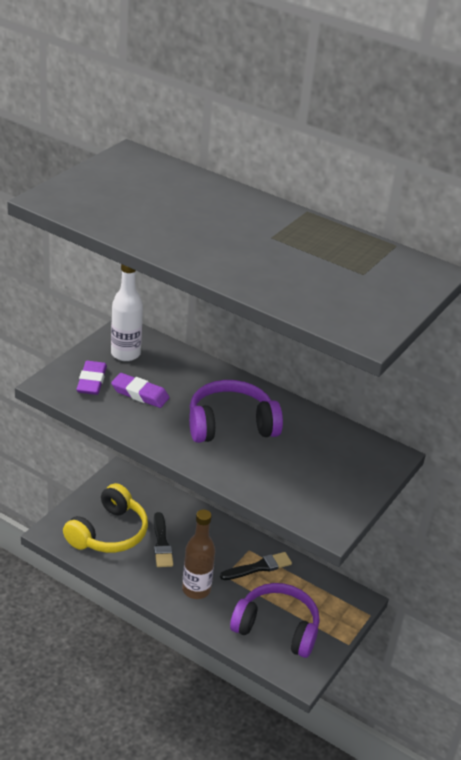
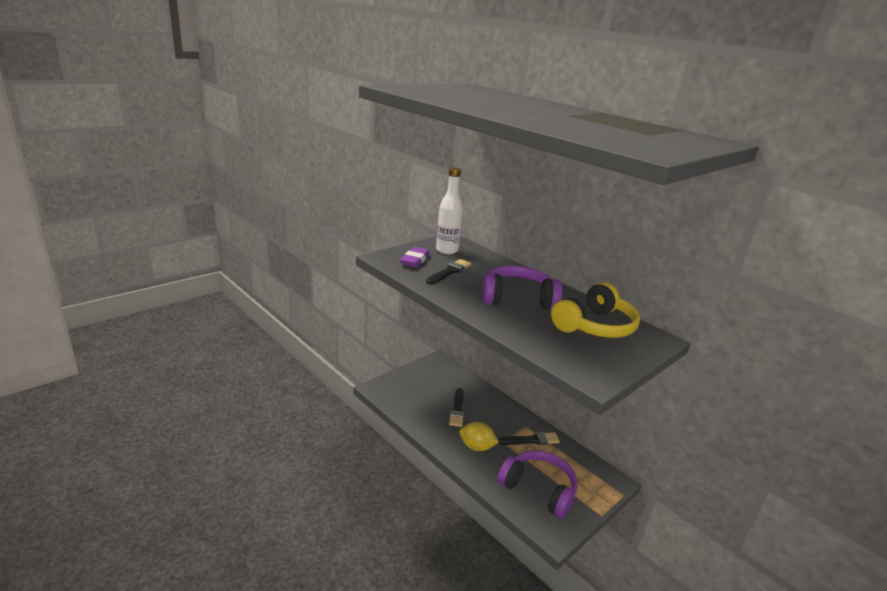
camera: 15 degrees right, 10 degrees down
yellow headphones [63,483,148,553] -> yellow headphones moved to [551,282,640,338]
purple eraser [111,373,169,408] -> black brush [426,259,471,284]
brown bottle [182,509,215,599] -> yellow lemon [459,422,499,451]

